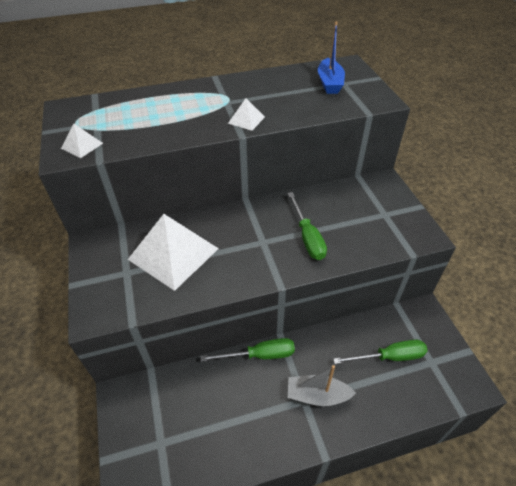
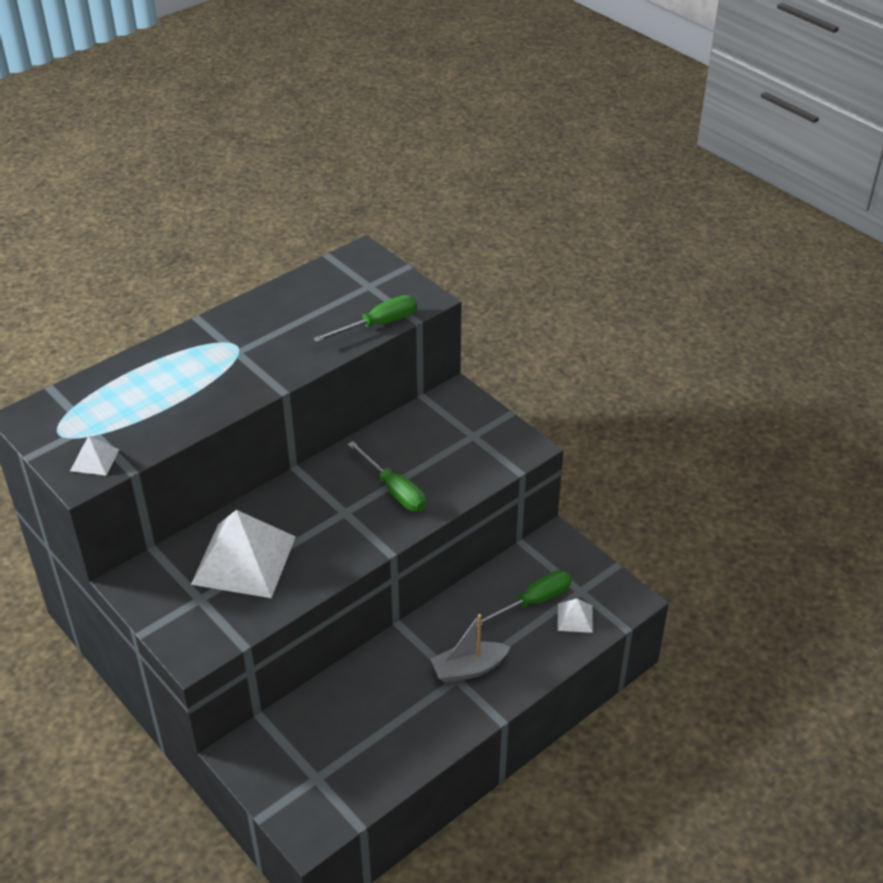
camera: 25 degrees left, 5 degrees down
green screwdriver [200,338,295,362] -> green screwdriver moved to [313,295,417,343]
white pyramid [228,98,265,131] -> white pyramid moved to [558,598,593,633]
blue boat [318,21,345,94] -> none

